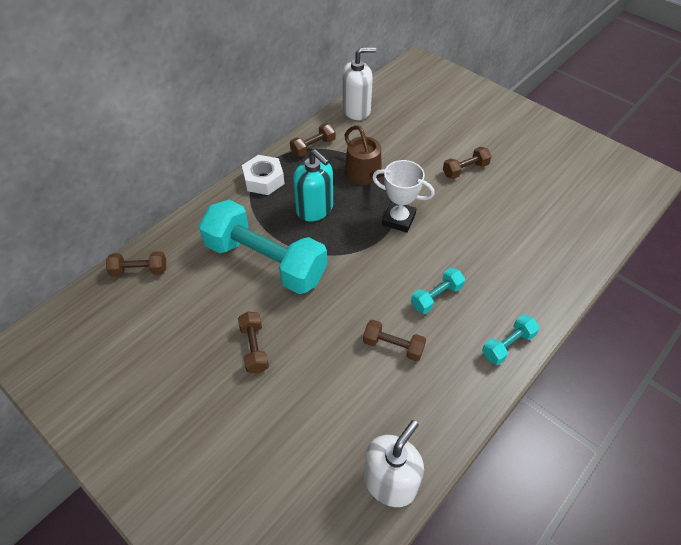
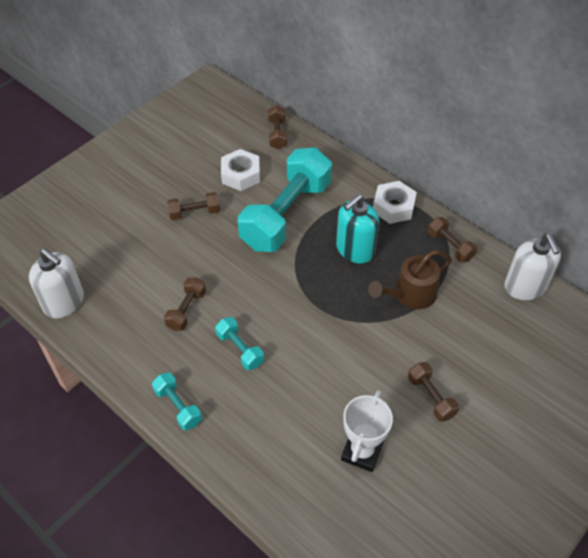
camera: 90 degrees right, 0 degrees up
white trophy [372,160,435,233] -> white trophy moved to [341,390,393,472]
none -> white nut [221,149,260,191]

